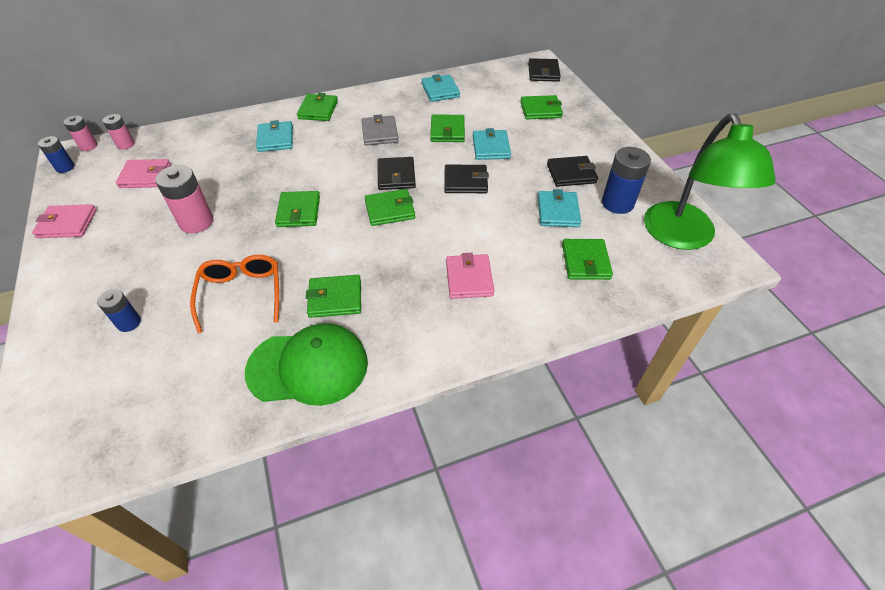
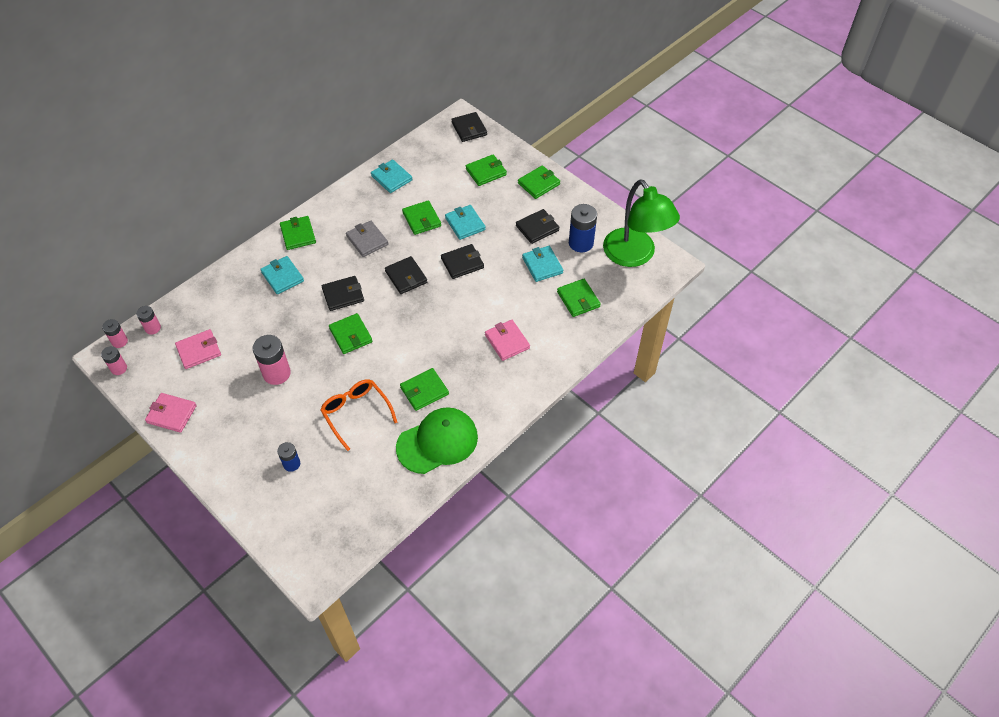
camera: 25 degrees left, 5 degrees up
pink wallet [32,204,97,238] -> pink wallet turned 45 degrees clockwise [145,393,197,433]
blue battery [38,136,75,173] -> pink battery [101,346,127,375]
green wallet [365,189,415,226] -> green wallet moved to [518,165,560,199]
none -> black wallet [322,276,364,311]

